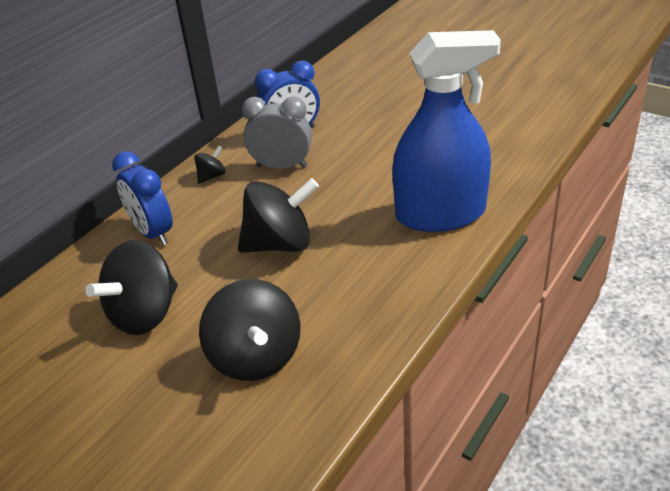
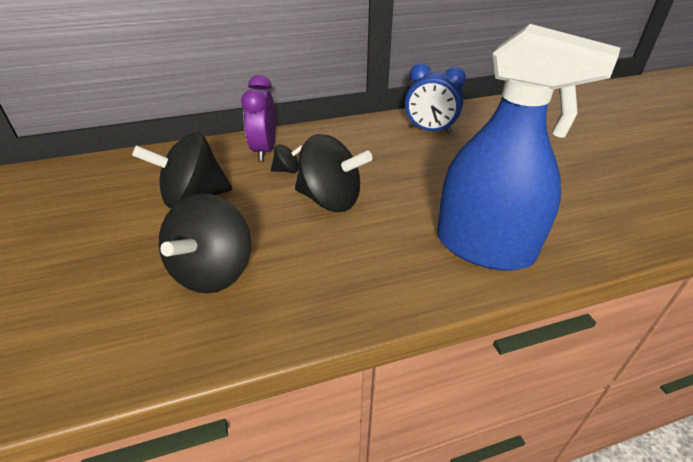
camera: 35 degrees right, 0 degrees up
blue clock [112,151,173,245] -> purple clock [241,75,276,161]
black spinning top [194,146,225,184] -> black spinning top moved to [271,144,302,173]
grey clock [242,97,312,169] -> none

